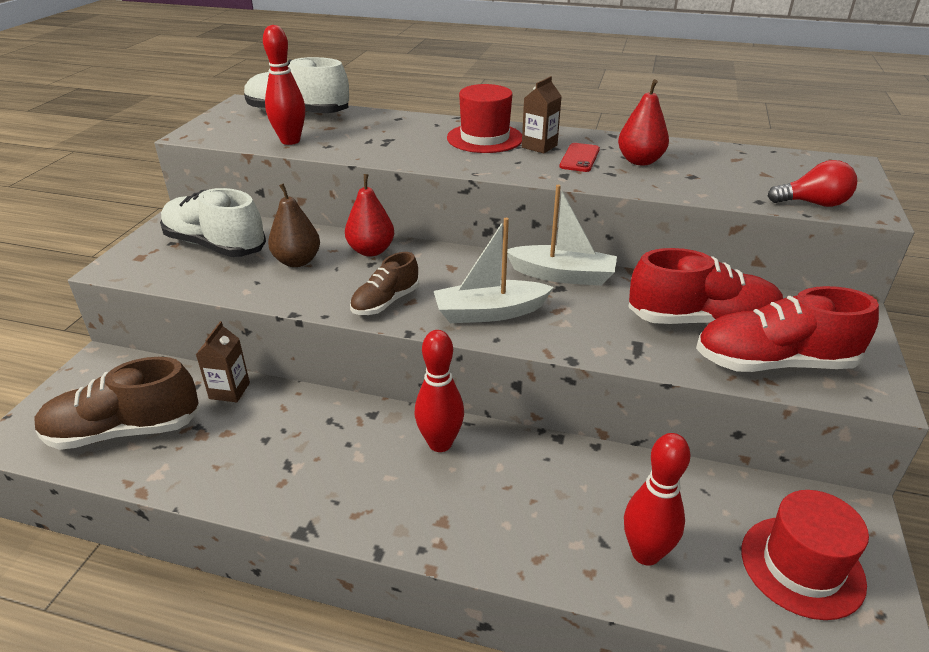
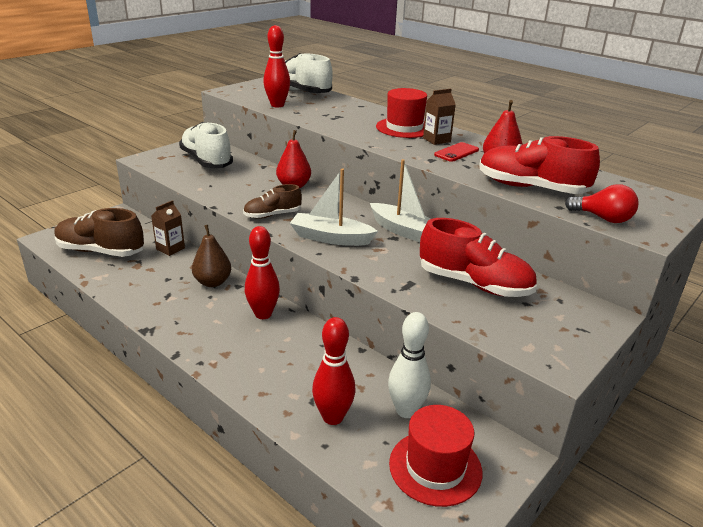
camera: 25 degrees right, 5 degrees down
brown pear [268,183,320,267] -> brown pear moved to [192,225,231,287]
red shoe [696,286,879,372] -> red shoe moved to [479,136,600,194]
none -> white bowling pin [388,312,431,418]

